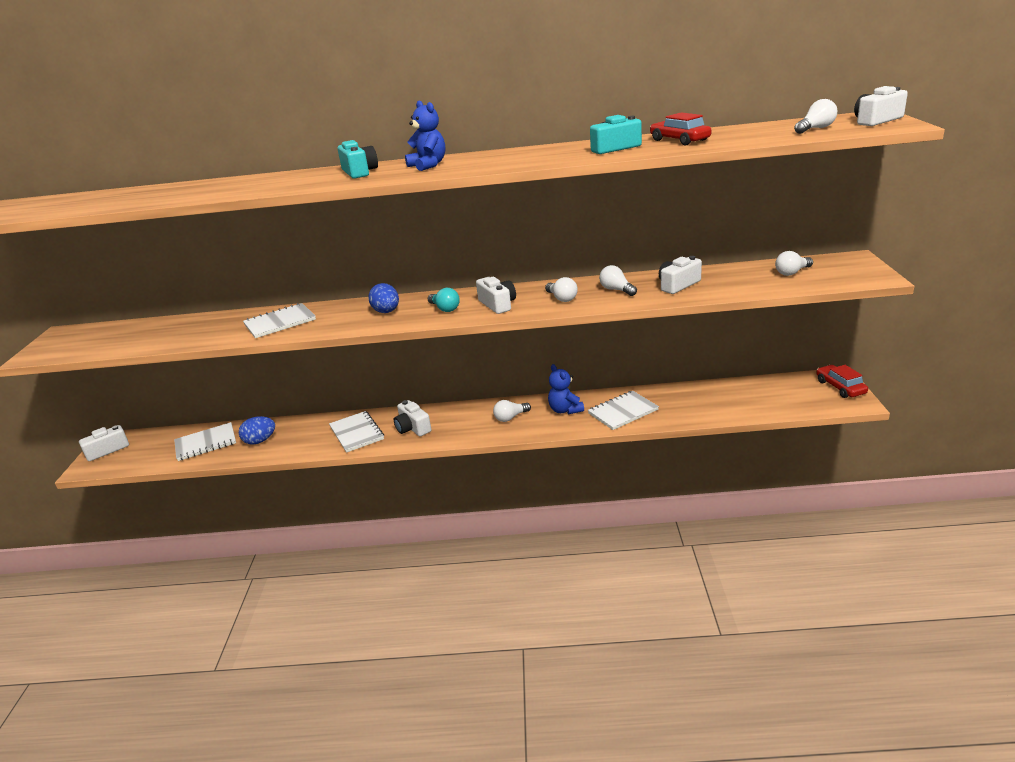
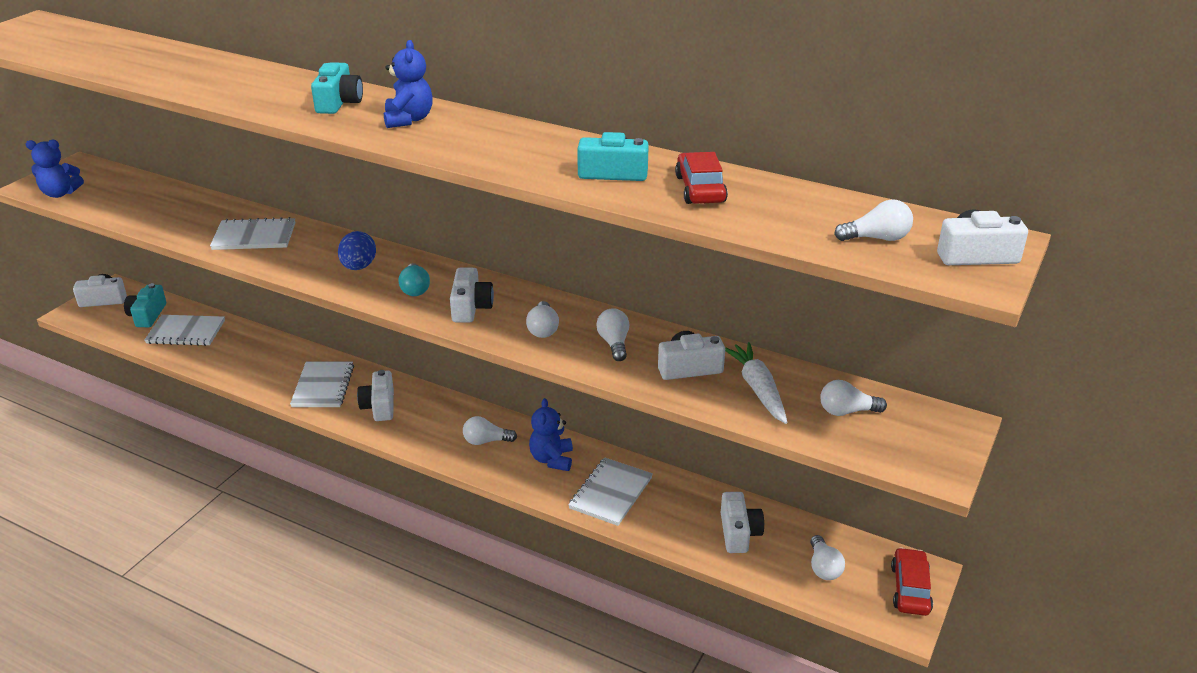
camera: 25 degrees right, 5 degrees up
blue egg [239,416,275,445] -> none
white notebook [588,391,659,430] -> white notebook turned 60 degrees counterclockwise [568,458,653,526]
none -> blue teddy bear [26,139,84,198]
none -> turquoise camera [124,283,166,327]
none -> white camera [721,492,764,553]
none -> white carrot [725,342,788,424]
none -> white light bulb [810,535,845,580]

